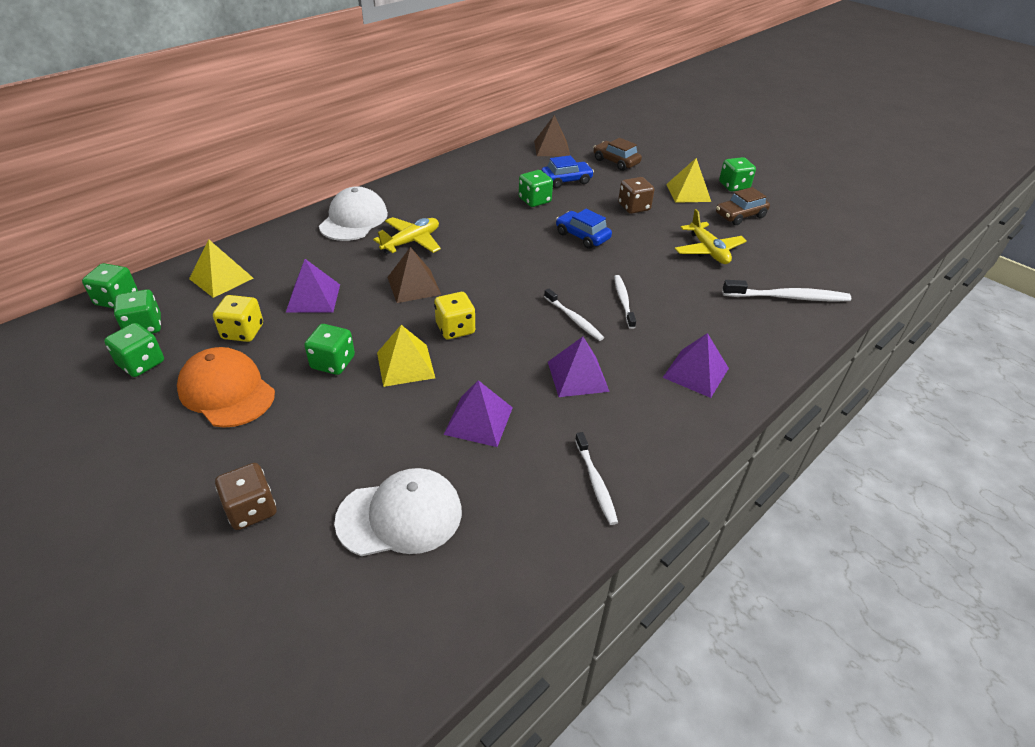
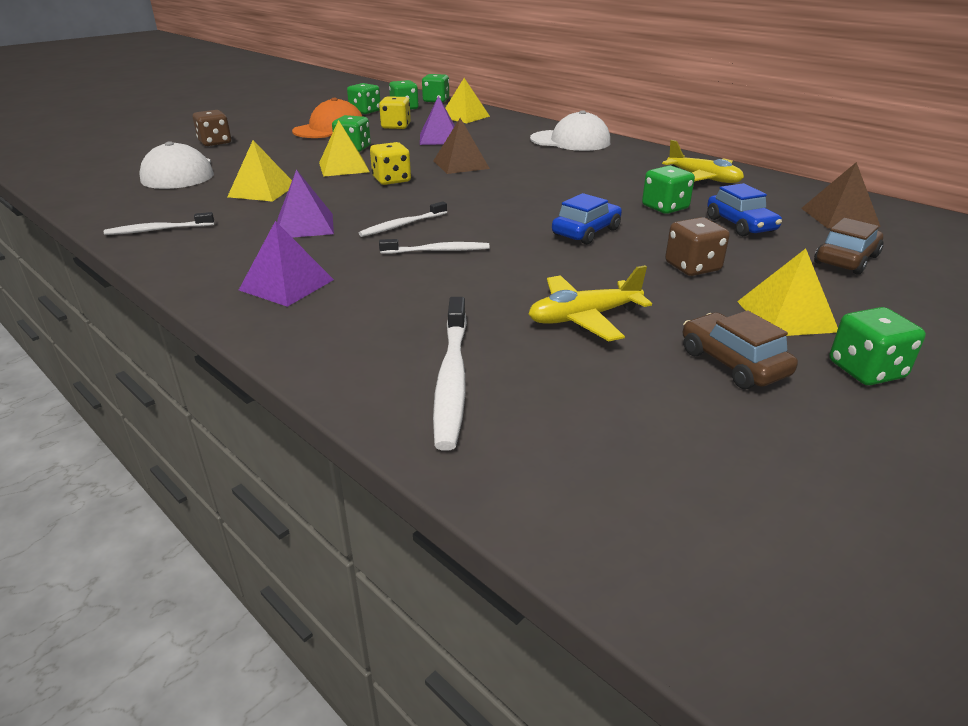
camera: 90 degrees right, 10 degrees down
yellow plane [373,217,441,254] -> yellow plane moved to [662,140,744,185]
purple pyramid [443,380,513,447] -> yellow pyramid [227,140,292,202]

